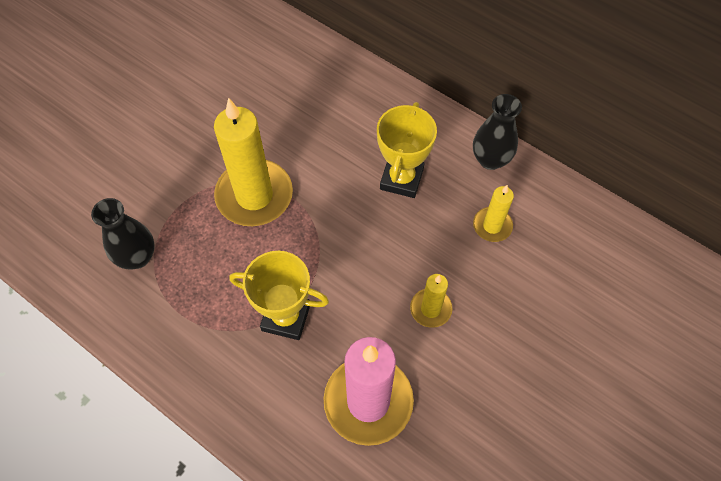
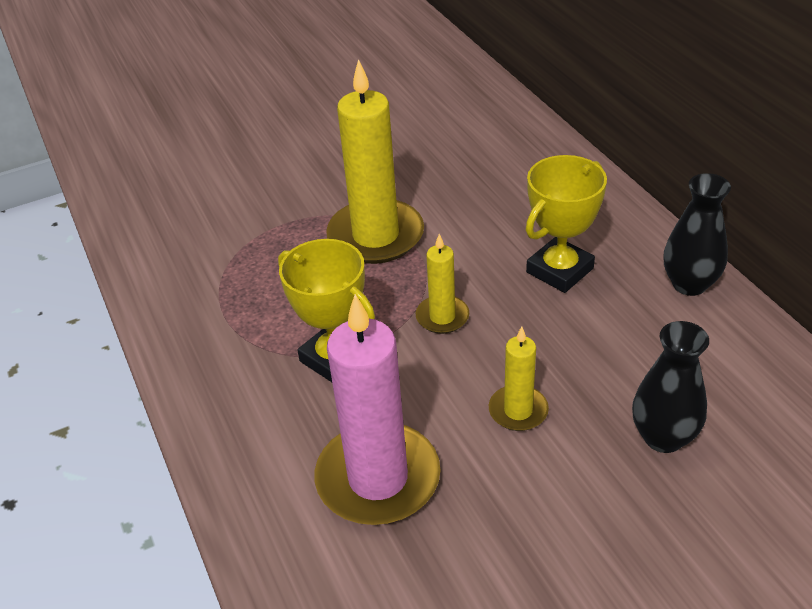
camera: 30 degrees right, 20 degrees down
black vase [91,198,155,269] -> black vase moved to [632,321,709,453]
yellow candle [473,185,514,242] -> yellow candle moved to [416,234,469,334]

